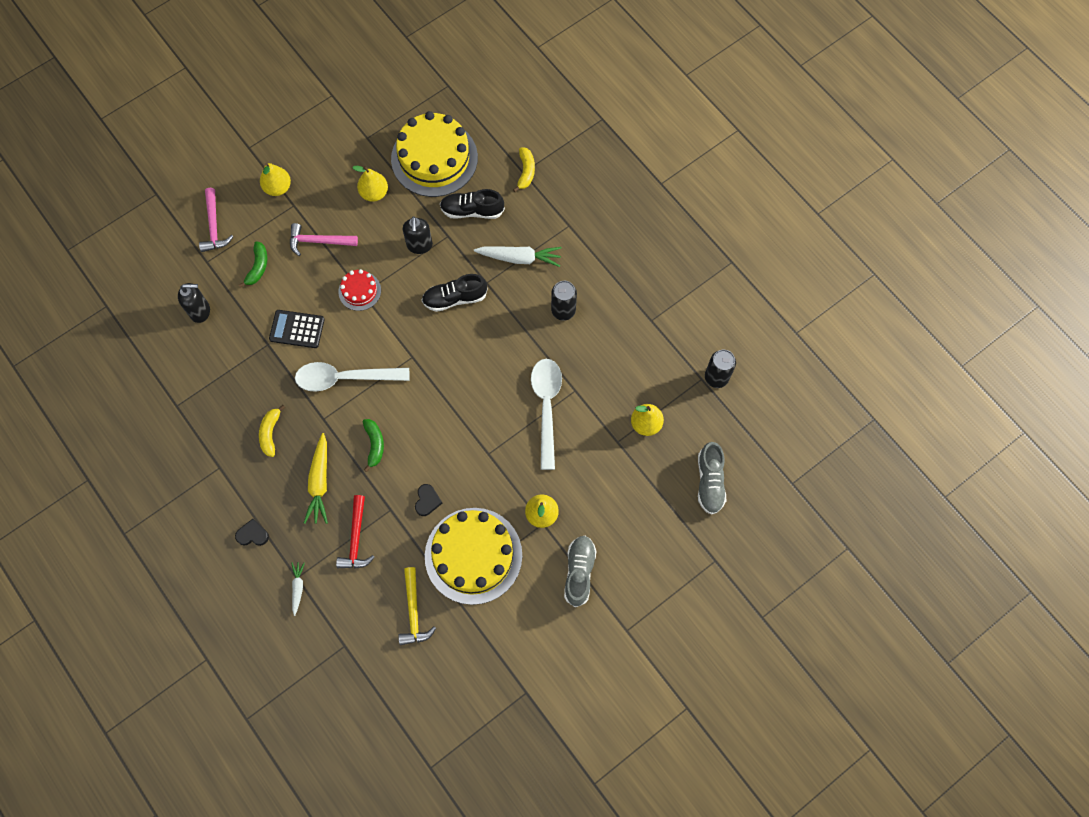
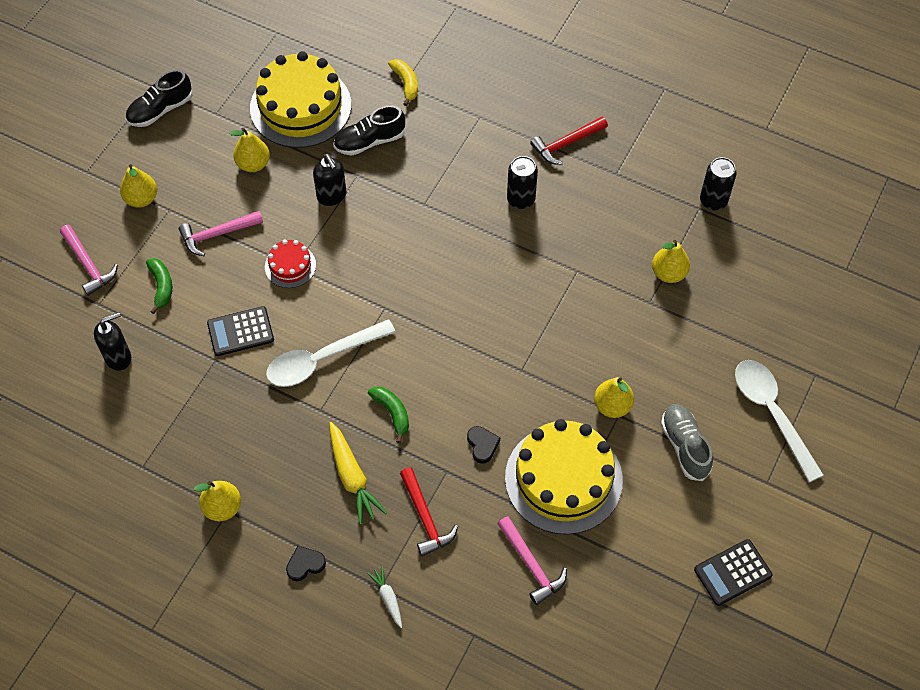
camera: 25 degrees left, 10 degrees down
yellow banana [259,405,285,457] -> none
yellow hammer [398,567,436,645] -> pink hammer [498,516,567,605]
black shoe [422,274,488,312] -> black shoe moved to [125,70,192,127]
white carrot [474,246,562,267] -> none
white spoon [531,359,562,470] -> white spoon moved to [735,360,824,482]
grey shoe [698,442,726,515] -> none
none -> yellow pear [194,481,241,521]
none -> red hammer [530,116,608,165]
none -> black calculator [694,539,772,606]

